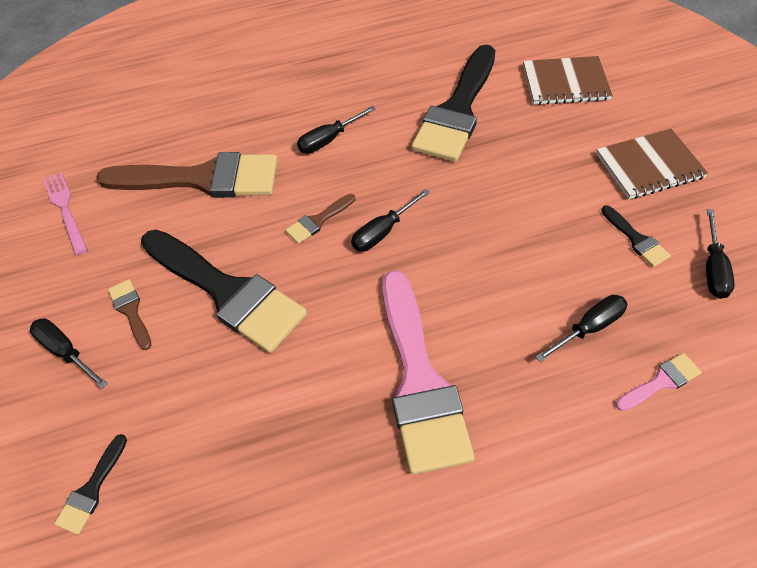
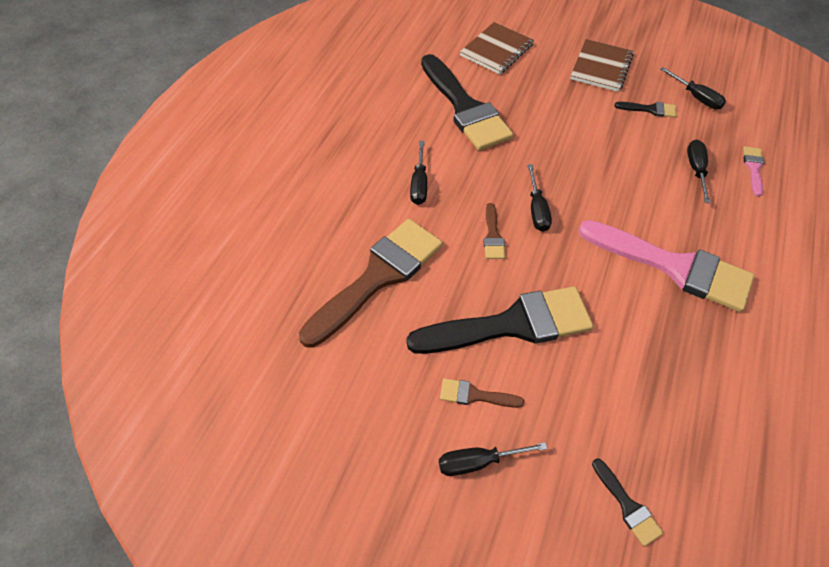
camera: 55 degrees left, 0 degrees up
pink fork [43,172,88,255] -> none

